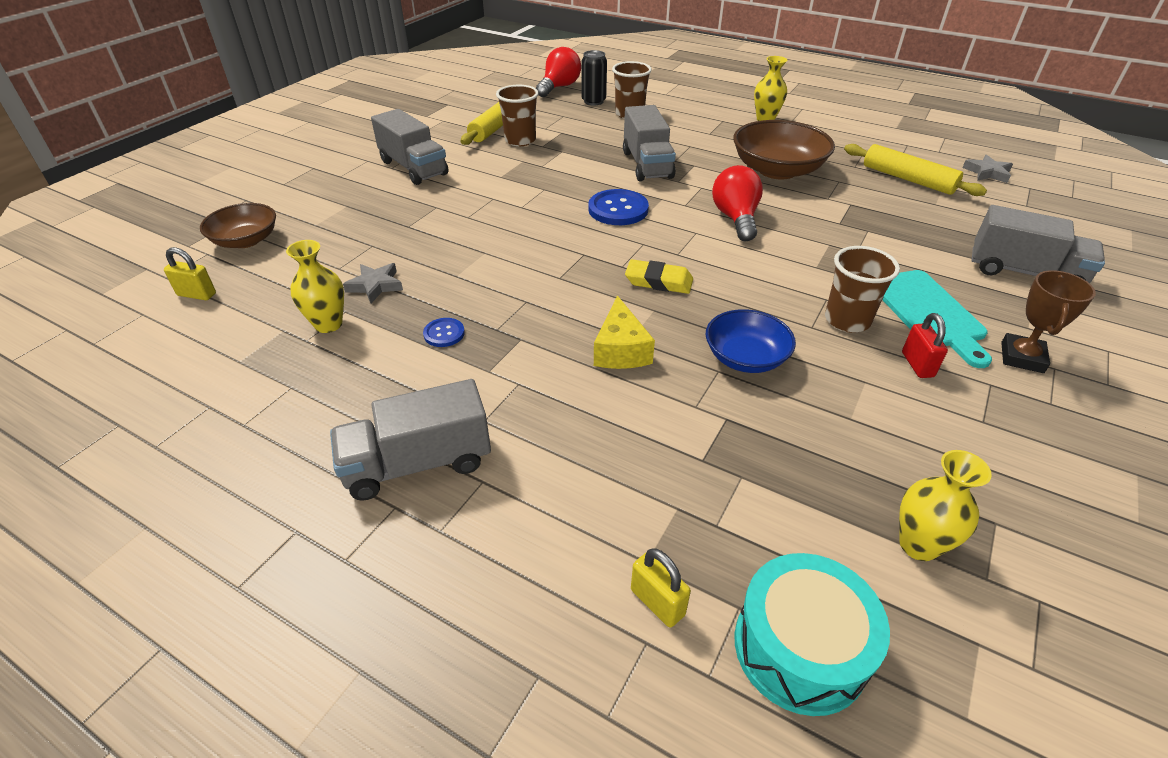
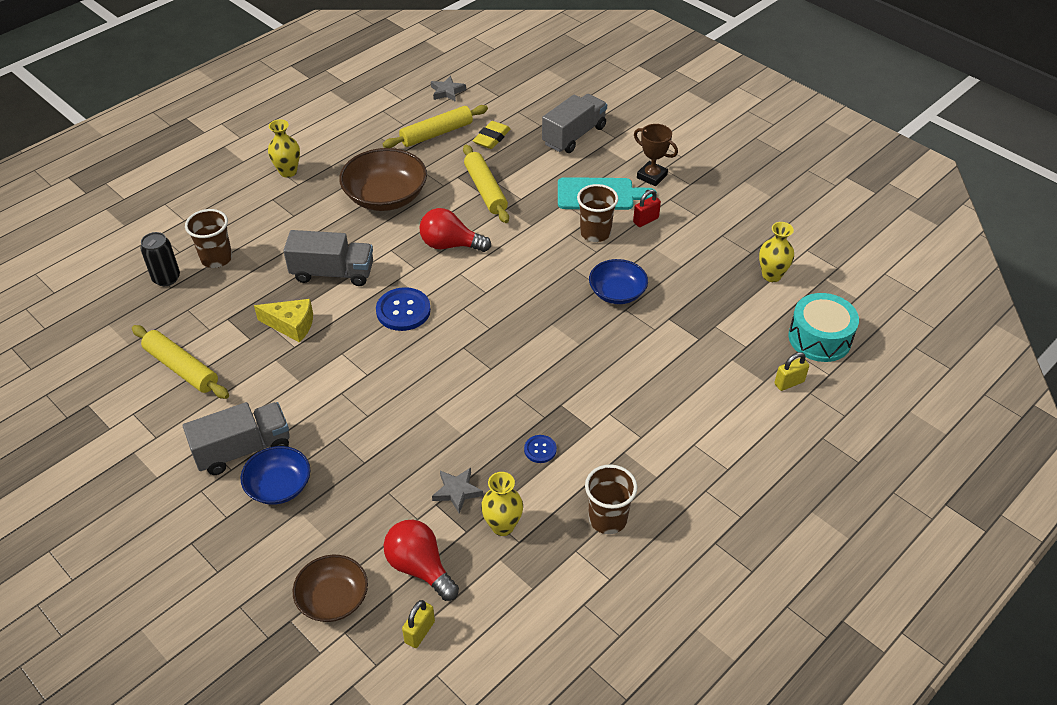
camera: 75 degrees left, 5 degrees up
grey truck [330,379,491,501] -> none
brown cup [496,85,539,146] -> brown cup moved to [585,464,637,534]
red light bulb [536,47,581,97] -> red light bulb moved to [384,520,459,601]
yellow cheese [594,295,655,369] -> yellow cheese moved to [254,299,313,343]
yellow eraser [625,259,693,294] -> yellow eraser moved to [473,121,511,149]
red padlock [902,313,948,378] -> red padlock turned 45 degrees counterclockwise [633,190,661,227]
none -> blue bowl [241,446,311,505]
none -> yellow rolling pin [463,145,509,223]

